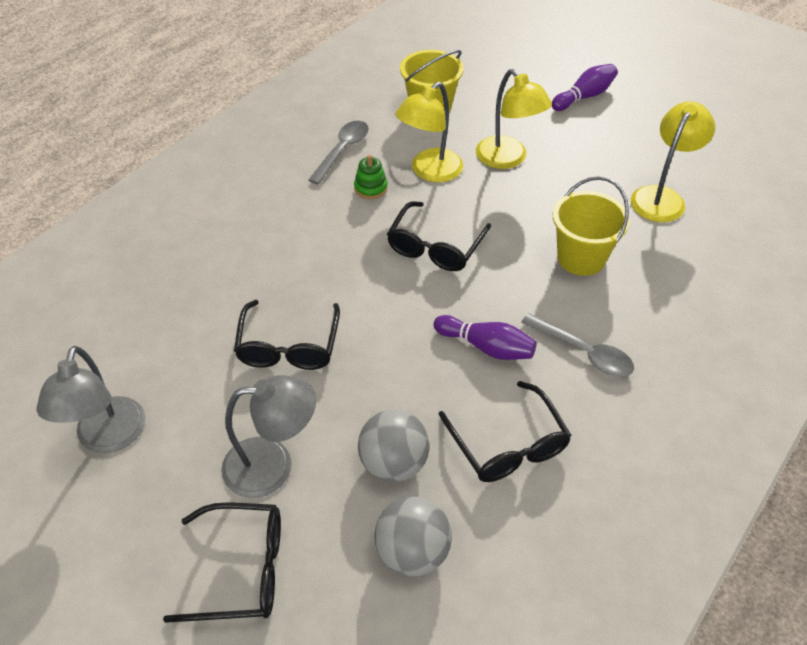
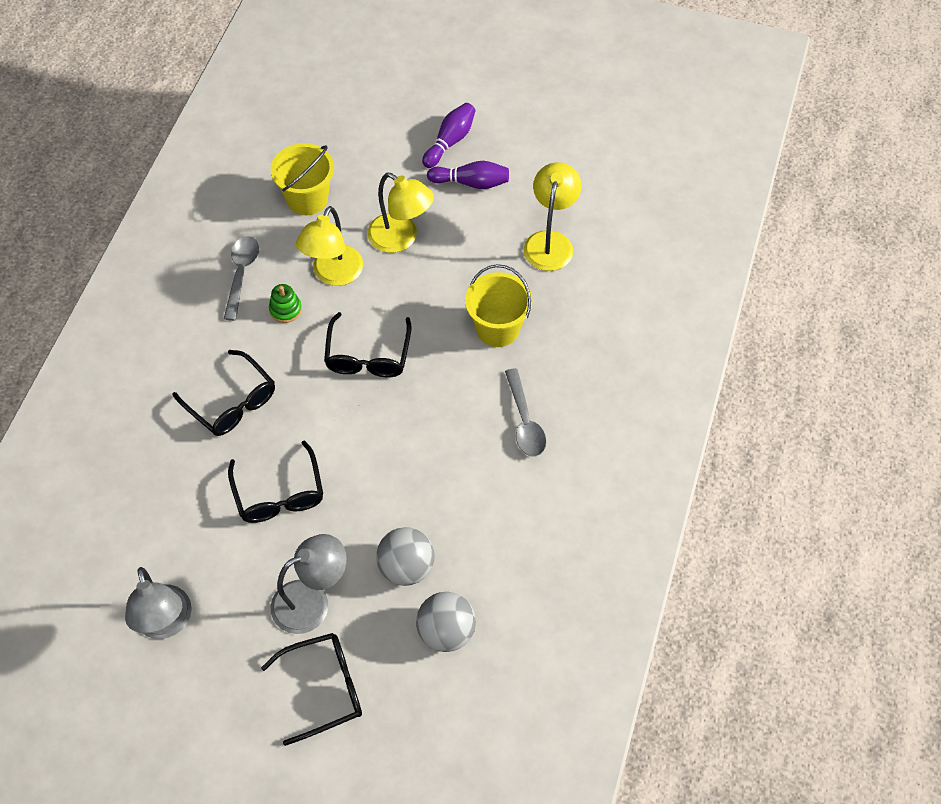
camera: 20 degrees left, 10 degrees up
purple bowling pin [434,315,536,360] -> purple bowling pin moved to [427,161,509,189]
black glasses [438,381,572,482] -> black glasses moved to [172,350,275,436]
grey spoon [521,313,634,377] -> grey spoon turned 60 degrees clockwise [505,368,546,456]

